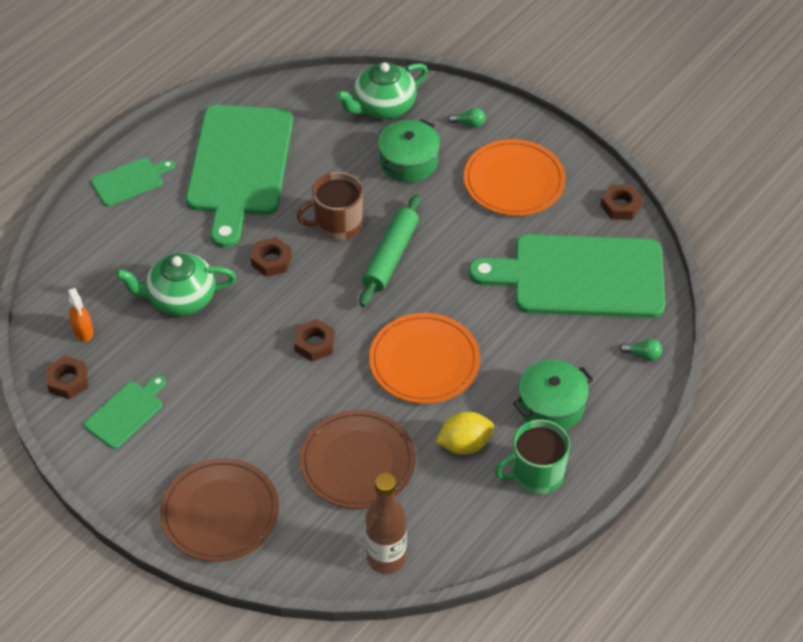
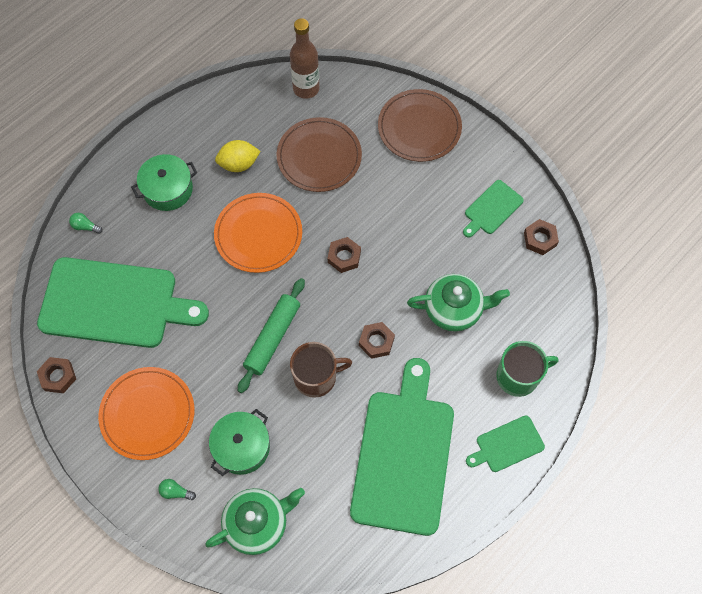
camera: 175 degrees left, 15 degrees up
orange spray bottle [68,288,93,342] -> none
green mug [494,419,570,495] -> green mug moved to [497,341,559,397]

